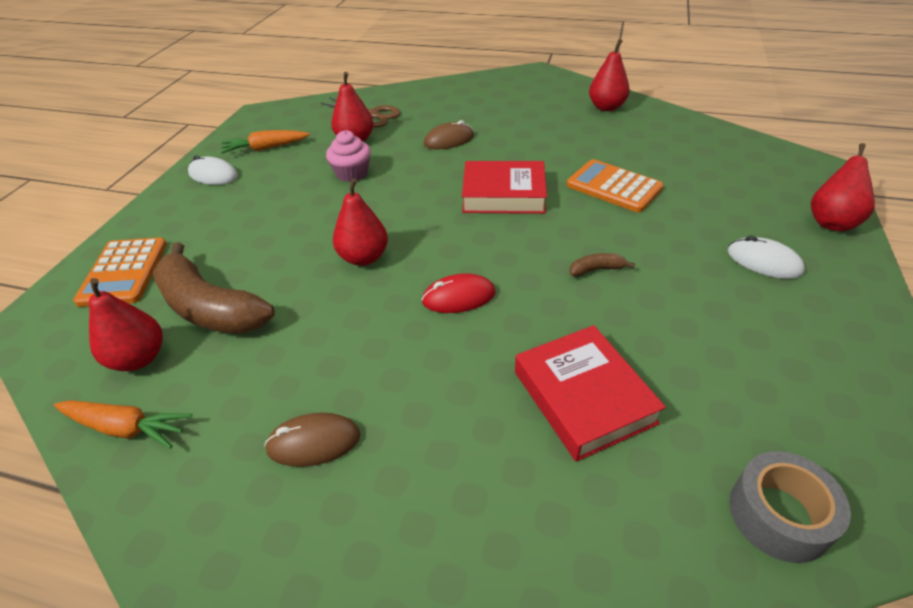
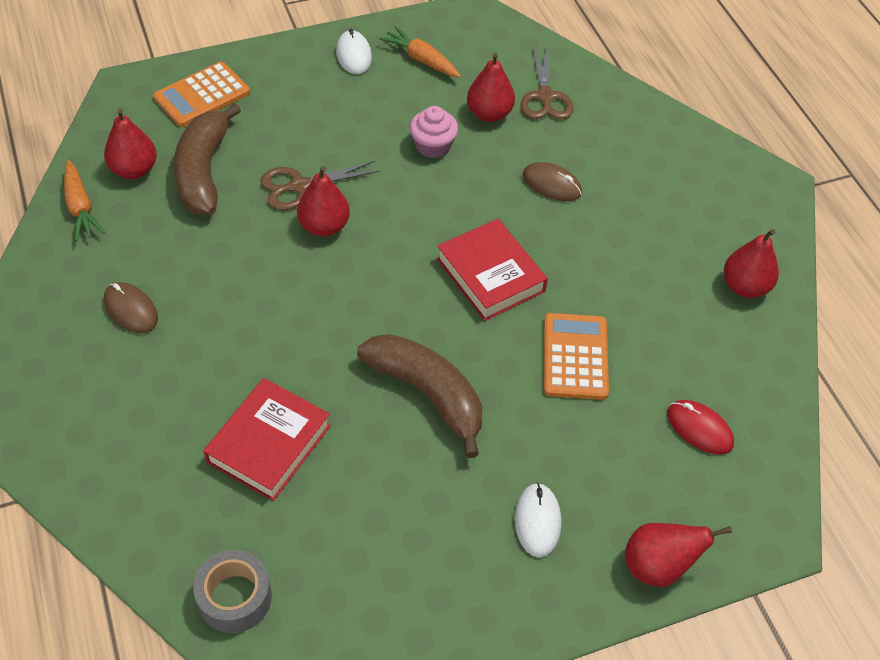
camera: 50 degrees right, 10 degrees up
red mouse [422,273,495,313] -> red mouse moved to [667,400,734,455]
brown banana [570,253,635,277] -> brown banana [357,334,482,458], size x2.49
none -> brown scissors [260,161,380,210]

